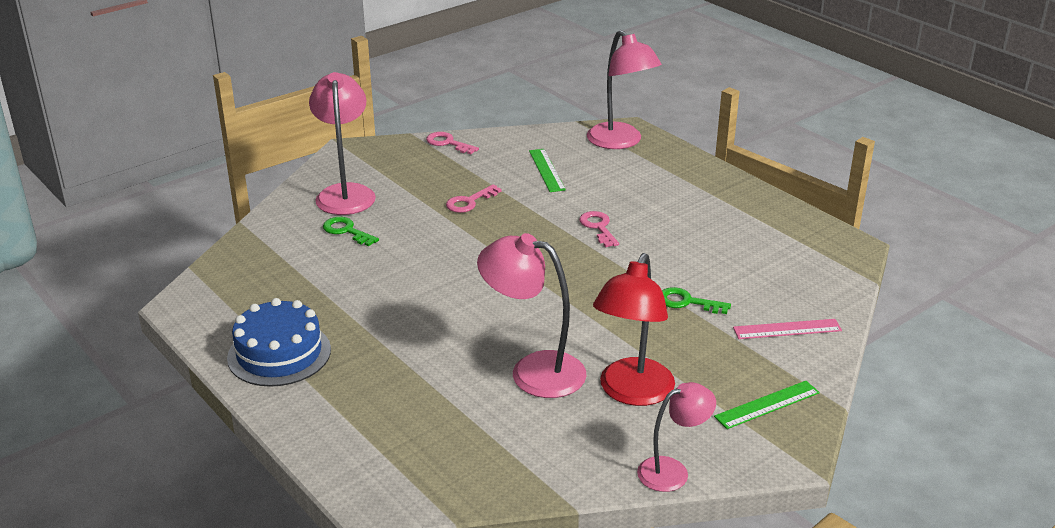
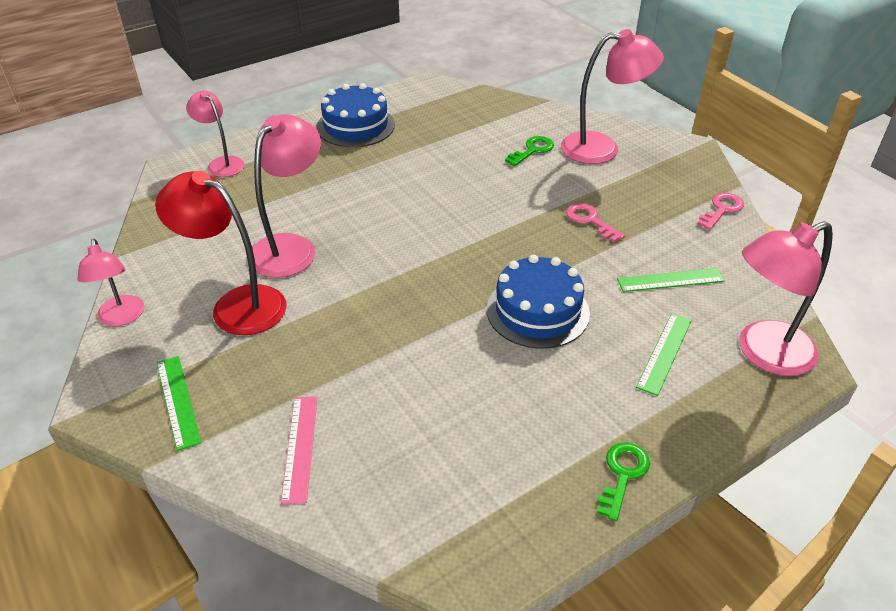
camera: 95 degrees right, 10 degrees up
pink key [579,211,619,247] -> blue cake [487,254,590,349]
green key [662,287,731,314] -> green key moved to [597,442,650,521]
none -> pink lamp [186,90,245,177]
none -> green ruler [636,313,692,396]

